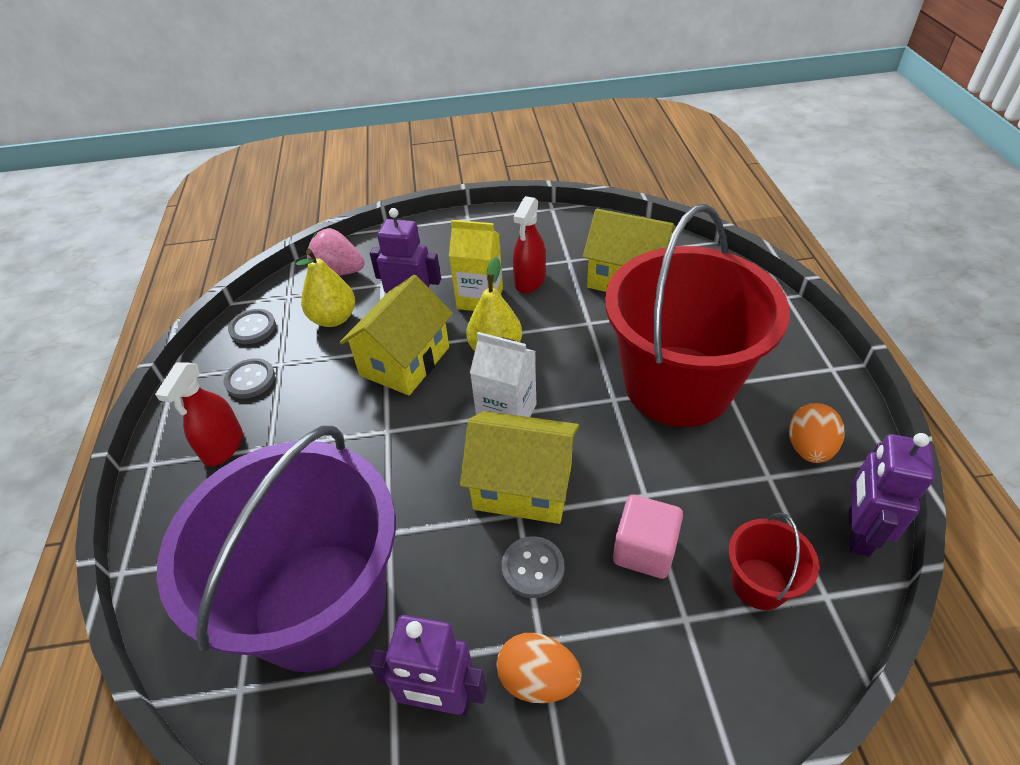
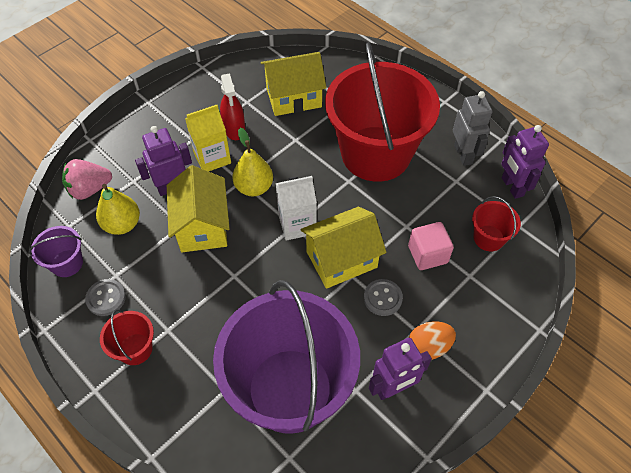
camera: 40 degrees left, 10 degrees up
red spray bottle [155,362,243,466] -> red bucket [100,309,154,365]
grey button [228,309,276,344] -> purple bucket [29,226,83,277]
orange egg [789,403,844,463] -> grey robot [453,91,492,166]

